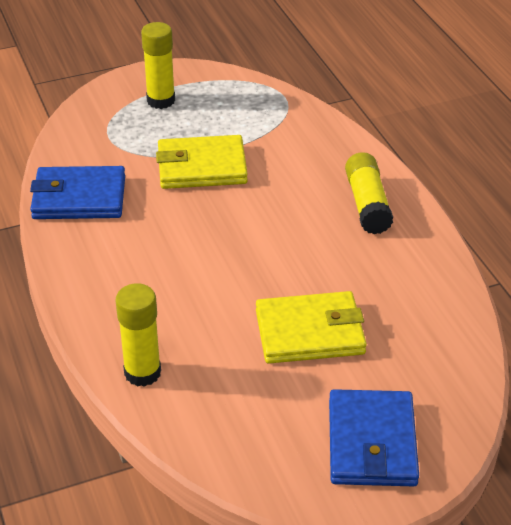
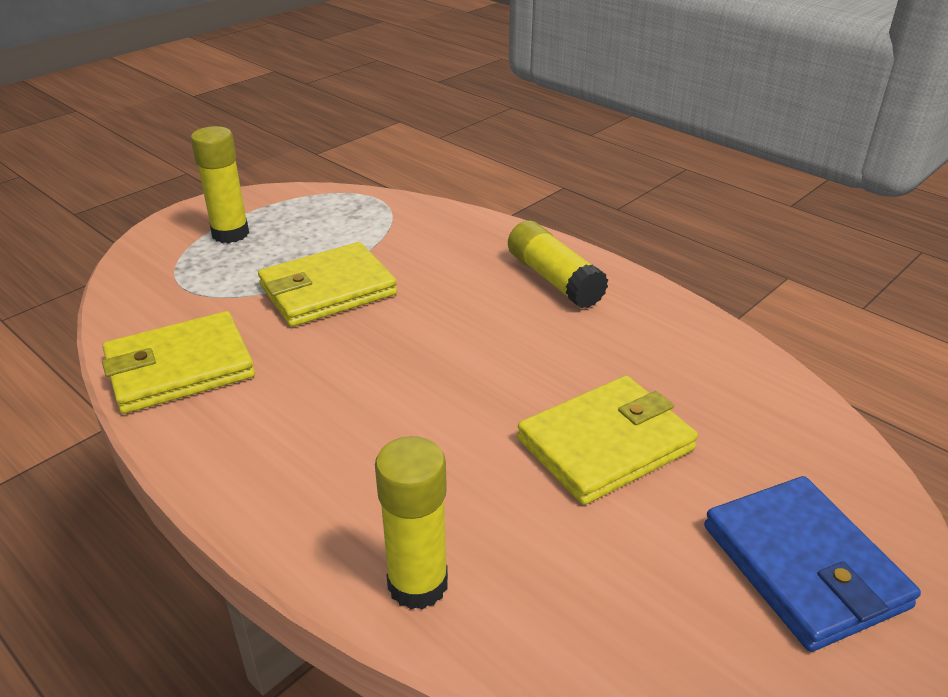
camera: 25 degrees left, 5 degrees down
blue wallet [30,166,125,219] -> yellow wallet [102,311,255,414]

